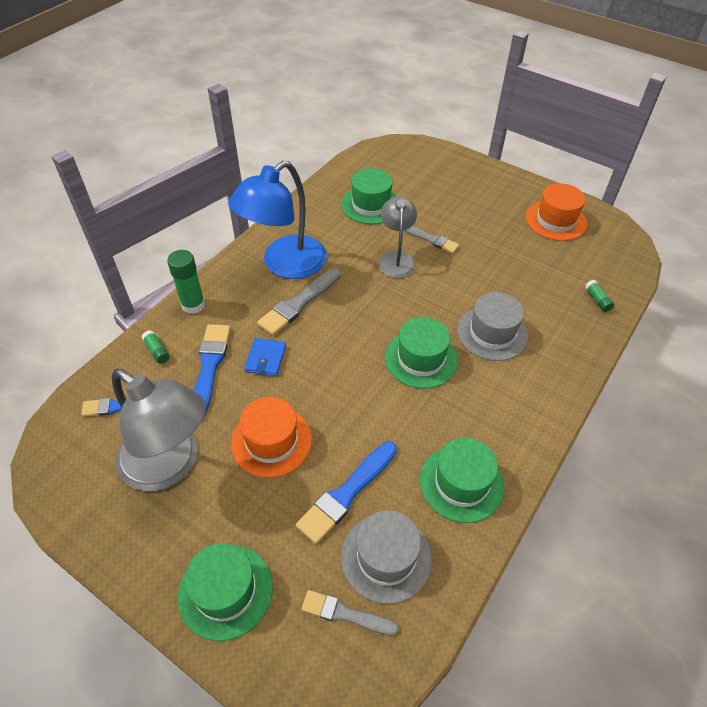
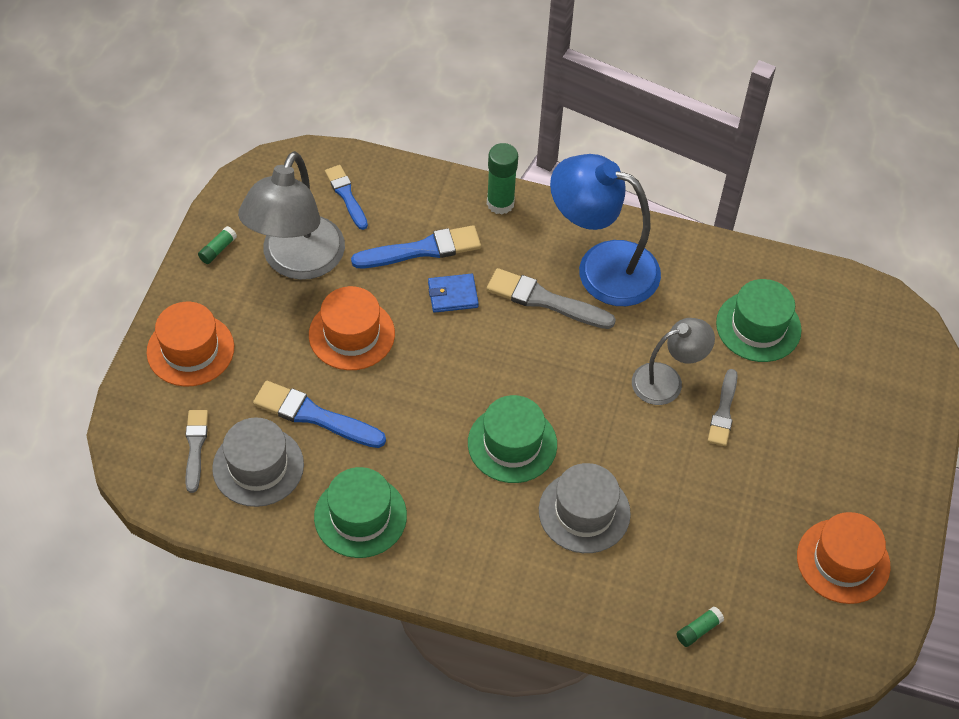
camera: 70 degrees right, 5 degrees up
green glue stick [142,330,169,364] -> green glue stick moved to [198,226,237,264]
green hat [178,543,273,641] -> orange hat [147,302,234,386]

